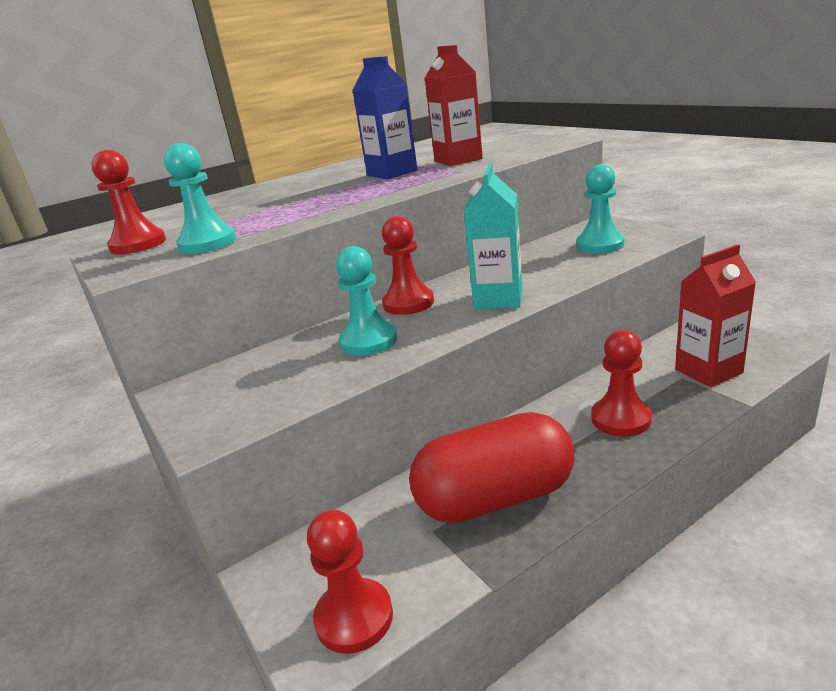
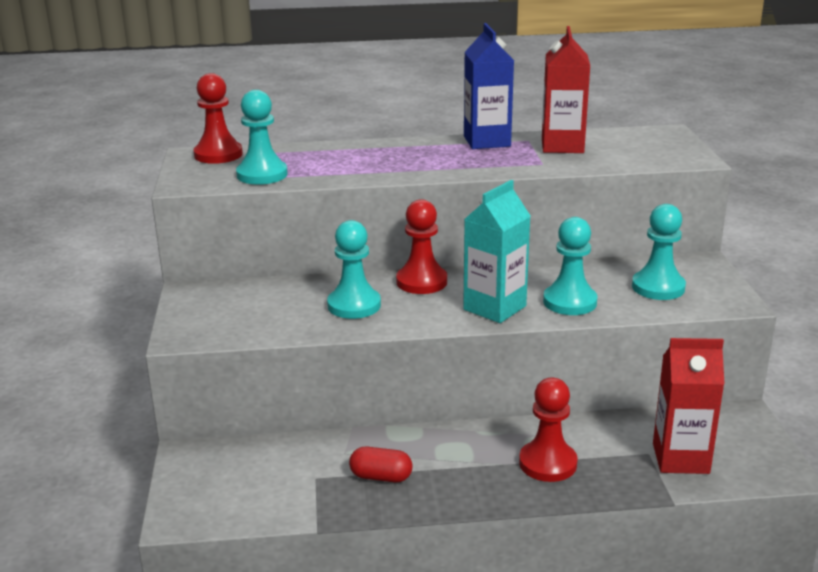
camera: 25 degrees right, 0 degrees up
red pawn [307,510,393,654] -> none
red capsule [409,412,575,523] -> red capsule [349,447,413,482], size x0.43
none -> turquoise pawn [543,217,598,315]

